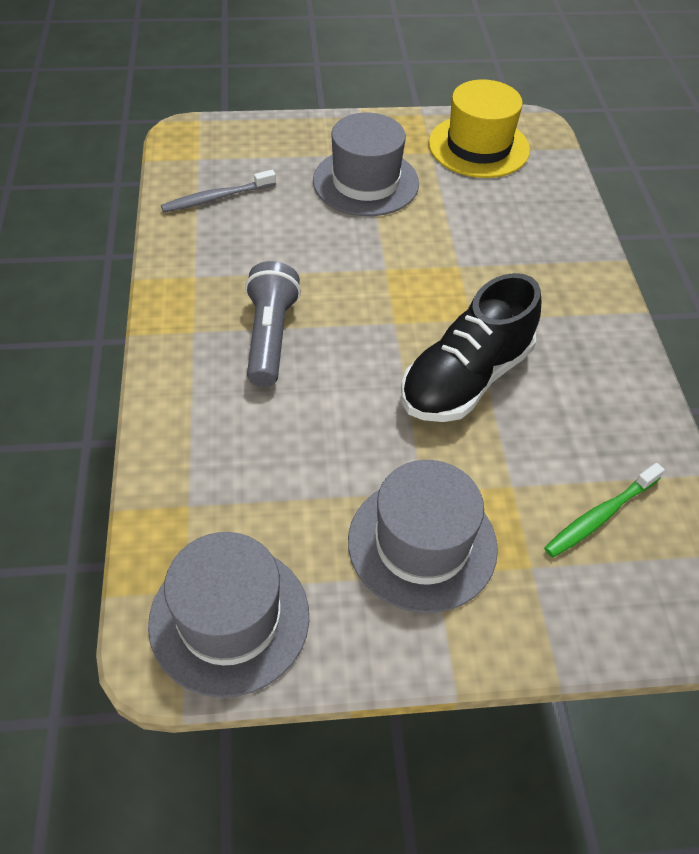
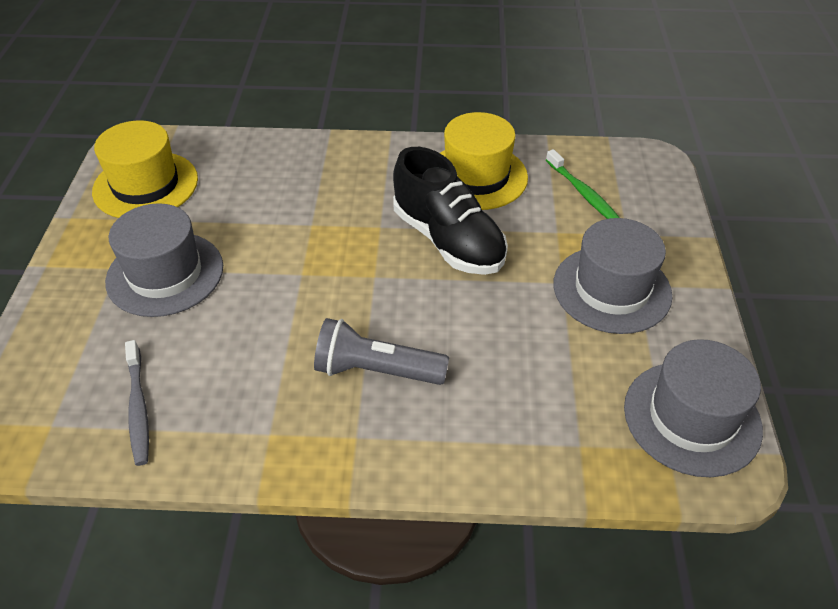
camera: 80 degrees left, 5 degrees down
none -> yellow hat [440,112,528,210]

